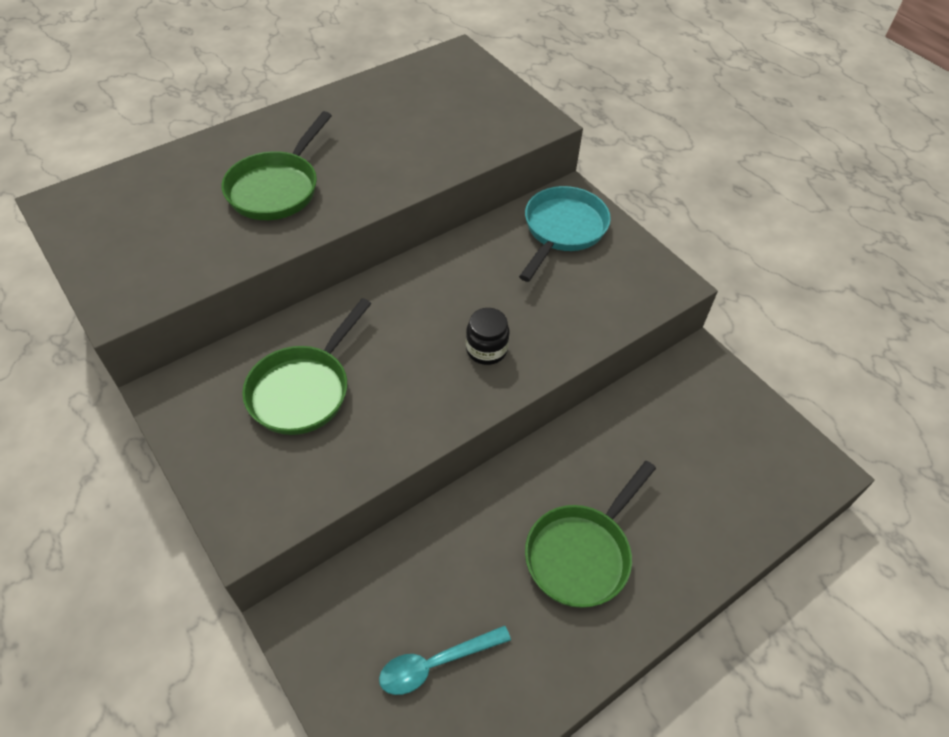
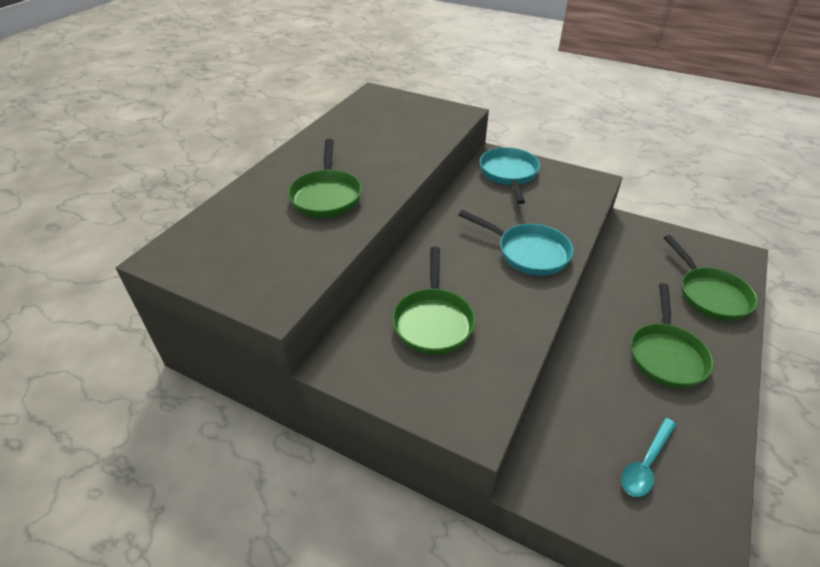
camera: 25 degrees left, 10 degrees down
black jar [466,308,509,365] -> turquoise pan [458,210,573,276]
none -> green pan [664,235,758,321]

